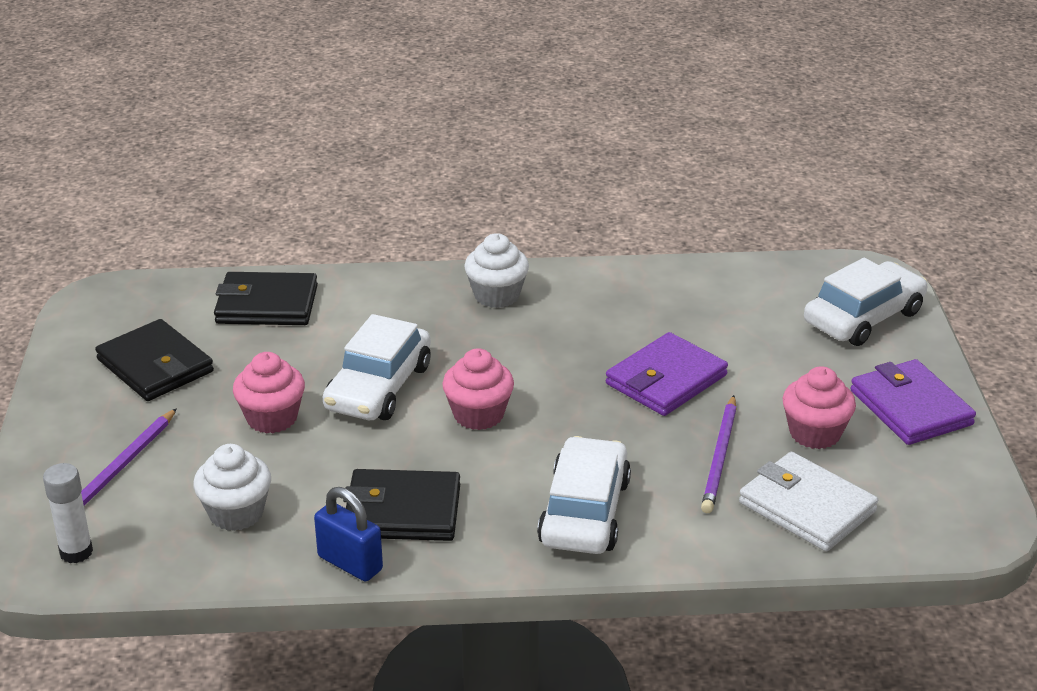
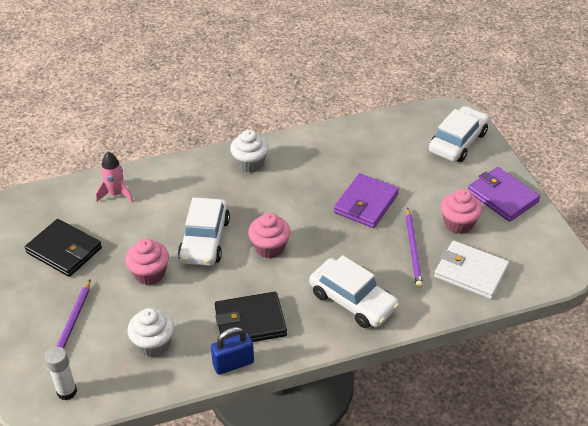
camera: 15 degrees left, 10 degrees up
black wallet [214,272,318,325] -> pink rocket [96,152,134,203]
blue padlock [314,487,383,581] -> blue padlock turned 45 degrees counterclockwise [211,327,254,375]
white car [537,436,631,554] -> white car turned 135 degrees clockwise [309,255,399,328]

